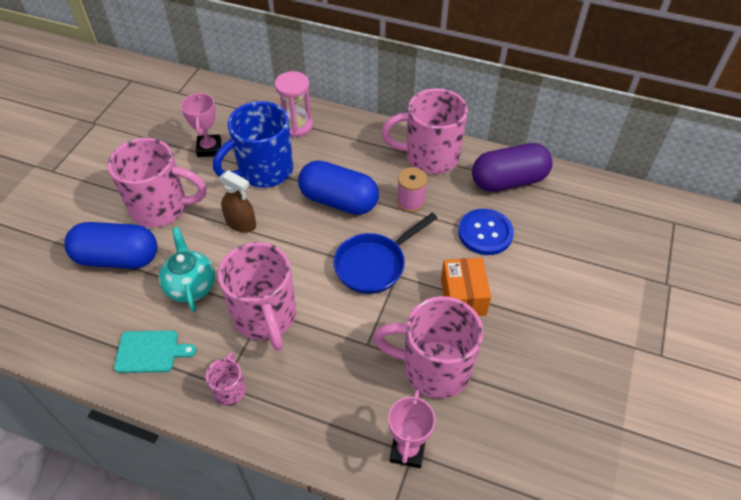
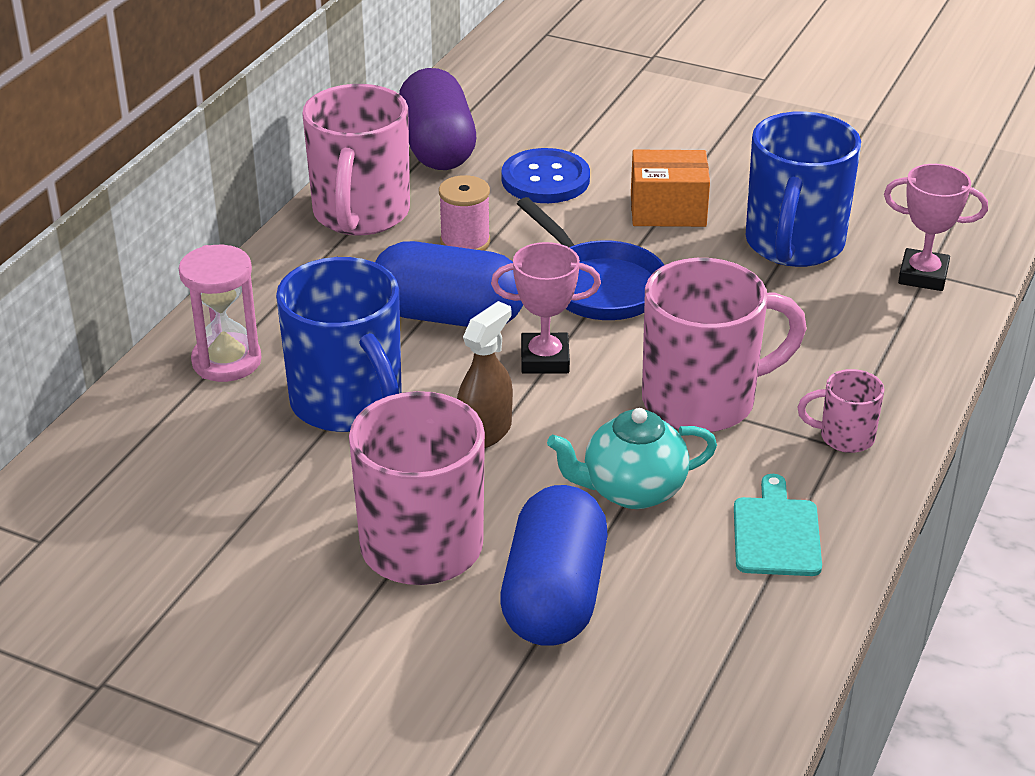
camera: 85 degrees left, 15 degrees down
pink trophy [181,92,221,157] -> pink trophy moved to [491,242,601,374]
blue capsule [298,160,379,215] -> blue capsule turned 75 degrees clockwise [375,241,523,327]
pink mug [373,296,483,399] -> blue mug [746,111,861,267]

